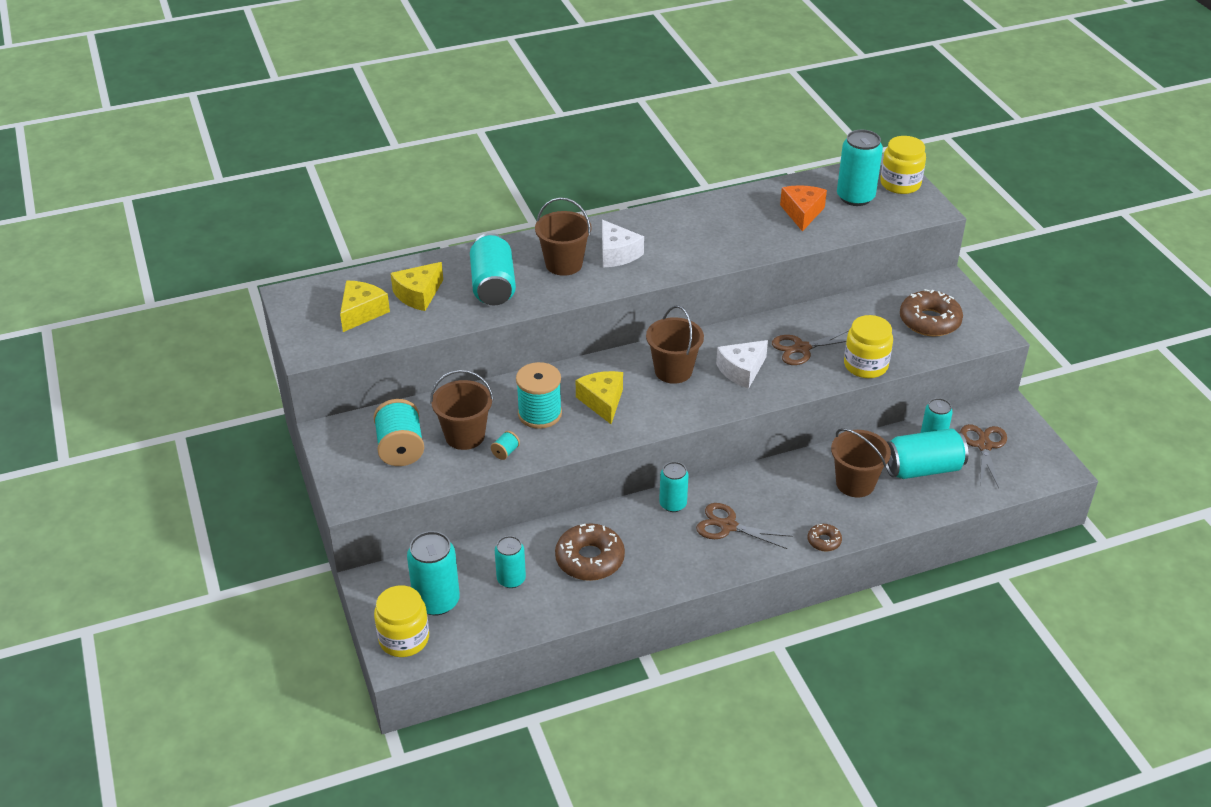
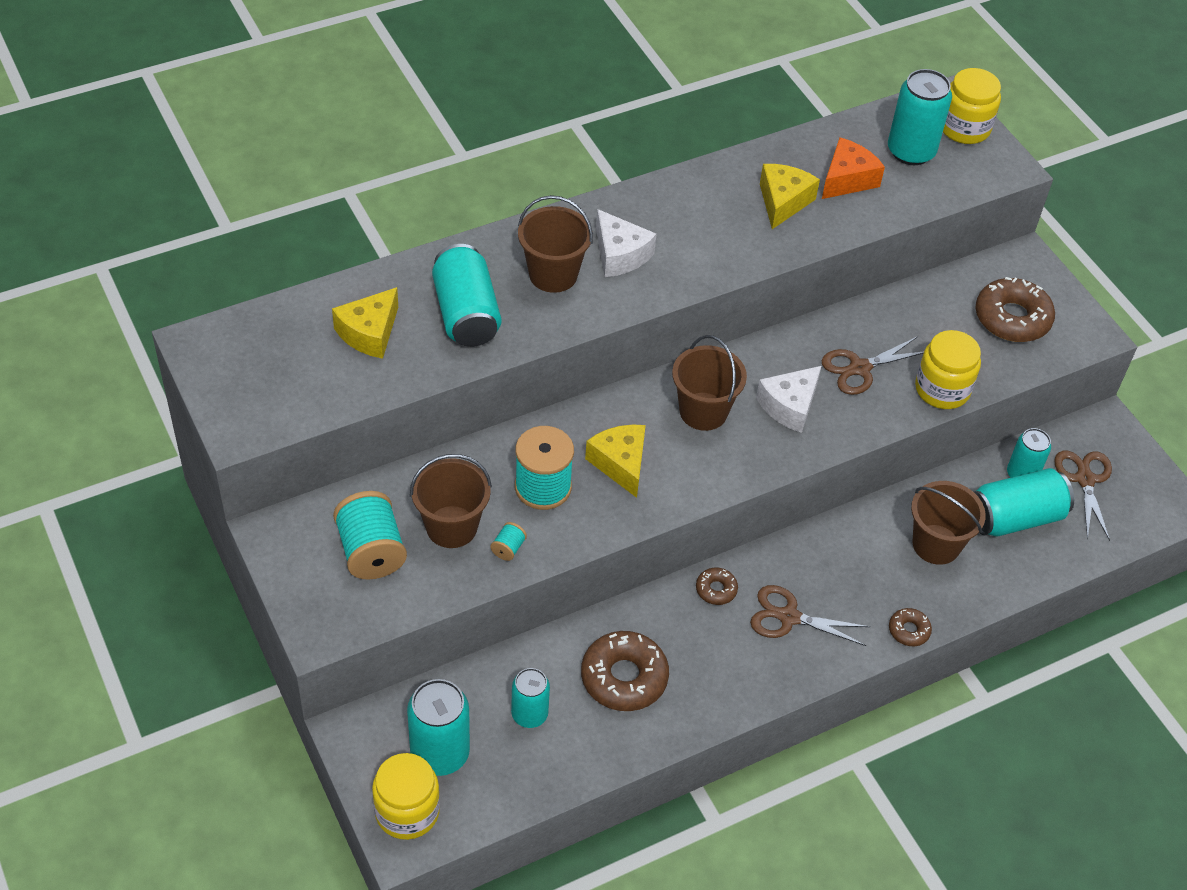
camera: 10 degrees left, 10 degrees up
yellow cheese [340,281,390,332] -> yellow cheese moved to [760,164,820,229]
turquoise can [659,462,689,512] -> brown donut [696,568,738,605]
orange cheese [780,185,827,232] -> orange cheese turned 45 degrees clockwise [822,138,885,199]

